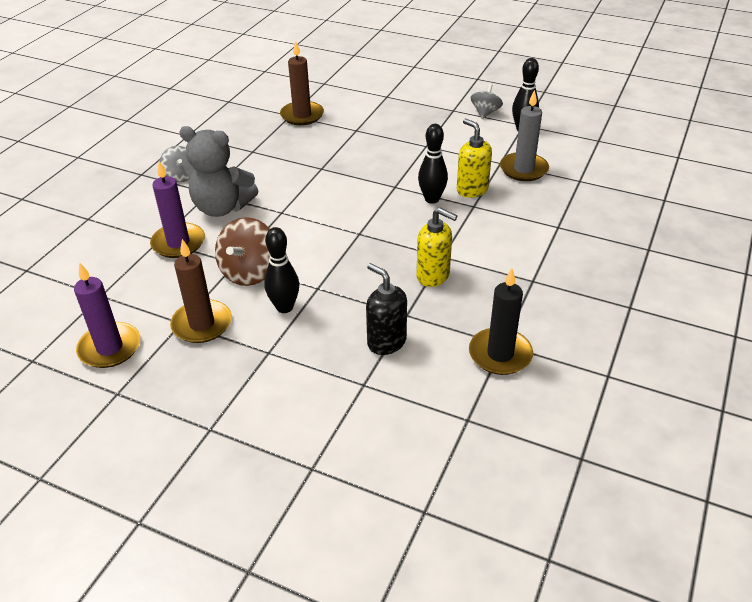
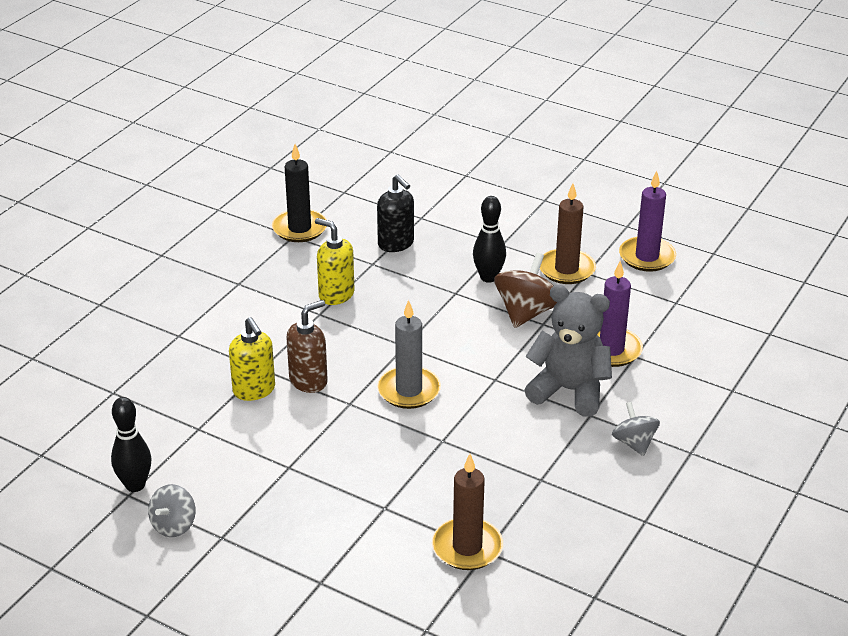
camera: 175 degrees left, 5 degrees down
black bowling pin [418,124,448,204] -> brown soap dispenser [286,300,328,393]
grey candle [500,90,549,181] -> grey candle moved to [377,300,441,409]

